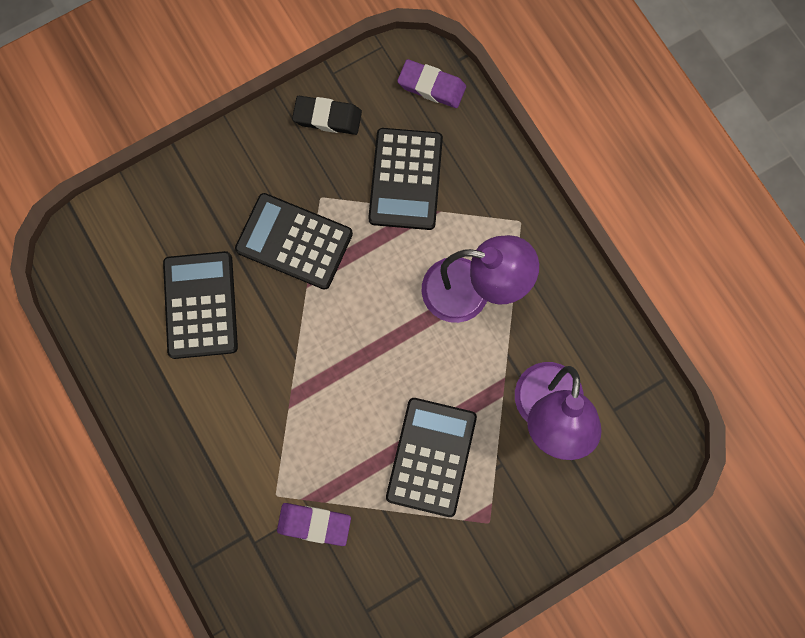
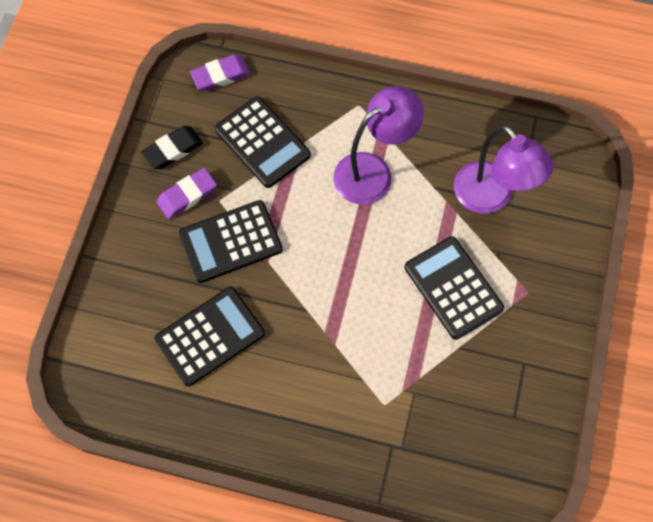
camera: 45 degrees left, 10 degrees down
black calculator [163,251,238,359] -> black calculator turned 105 degrees clockwise [155,287,265,386]
purple eraser [277,503,351,546] -> purple eraser moved to [156,168,217,219]

